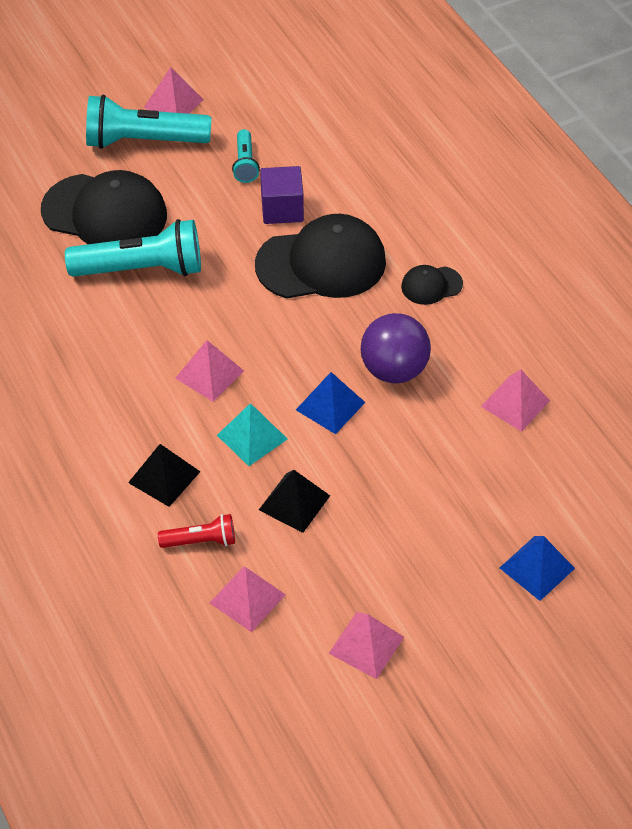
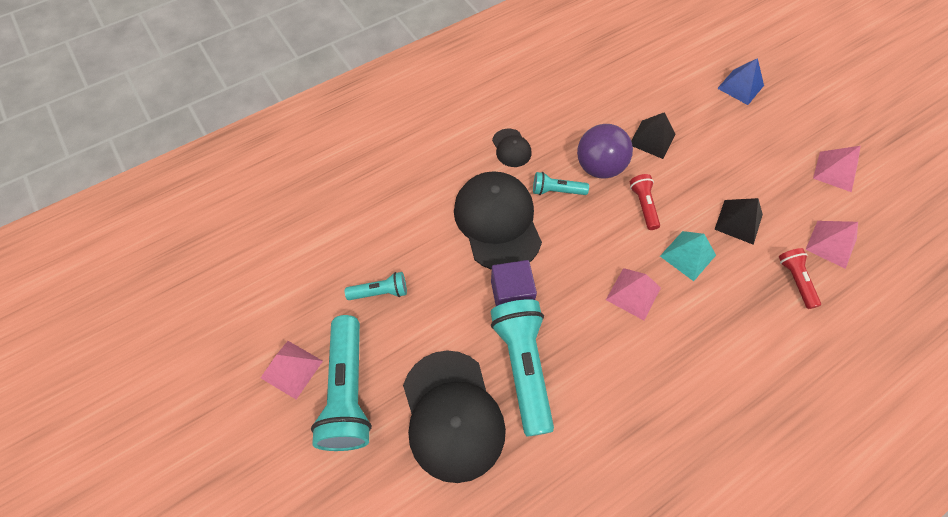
camera: 95 degrees left, 10 degrees up
black cap [41,170,167,244] -> black cap turned 150 degrees clockwise [403,351,506,483]
black pyramid [128,444,200,507] -> black pyramid moved to [631,112,675,159]
purple cube [260,166,304,224] -> purple cube moved to [491,260,537,306]
blue pyramid [296,372,365,434] -> red flashlight [630,174,660,230]
pink pyramid [481,369,550,432] -> none
none -> turquoise flashlight [533,172,589,195]

